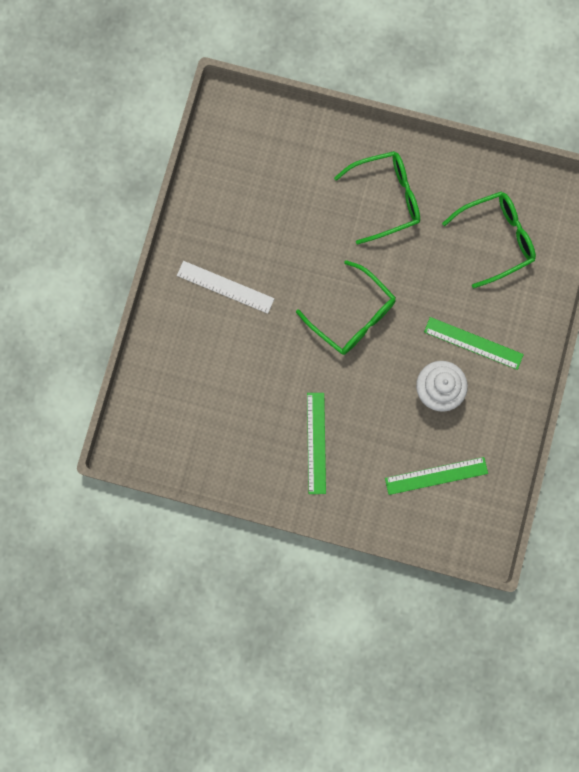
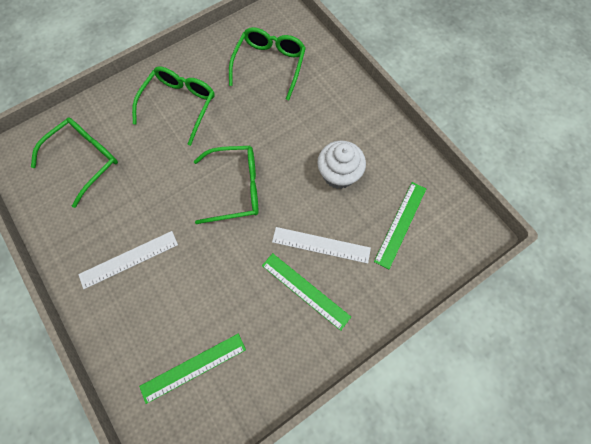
camera: 50 degrees left, 10 degrees down
green ruler [424,317,524,370] -> green ruler moved to [139,334,246,404]
none -> green glasses [31,117,118,208]
none -> white ruler [272,227,371,264]

